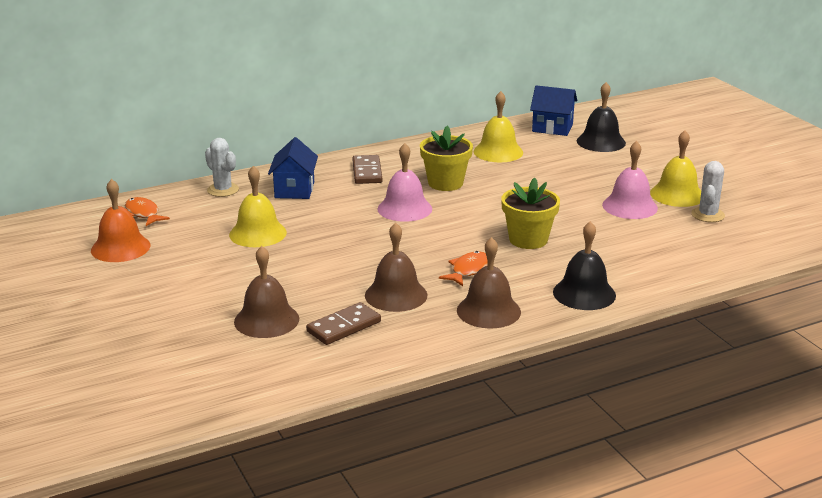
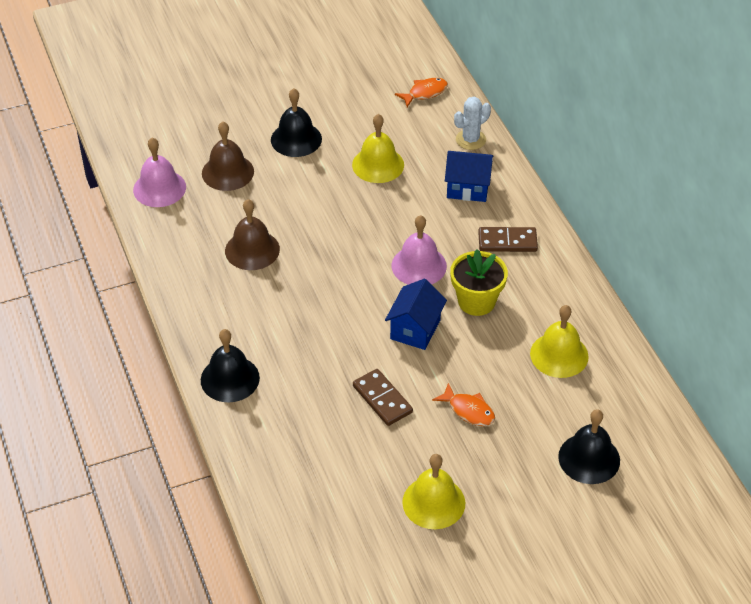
camera: 95 degrees right, 20 degrees up
orange bell [91,179,150,262] -> none
brown domino [306,302,381,345] -> brown domino moved to [353,369,413,426]
orange fish [439,251,488,286] -> orange fish moved to [432,383,495,426]
brown bell [457,237,521,329] -> none
yellow flower pot [501,178,560,249] -> none
blue house [530,85,577,136] -> blue house moved to [385,279,447,350]
pink bell [602,141,658,219] -> pink bell moved to [133,137,186,207]
white cactus [691,161,725,222] -> none
none -> black bell [271,88,322,157]

